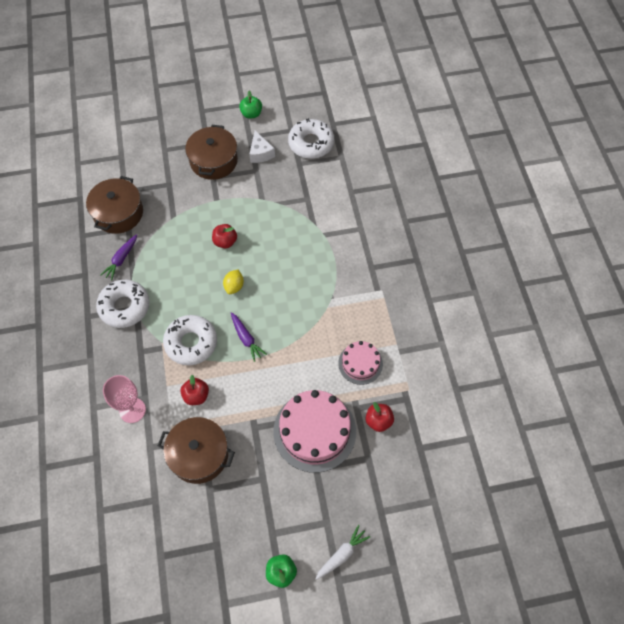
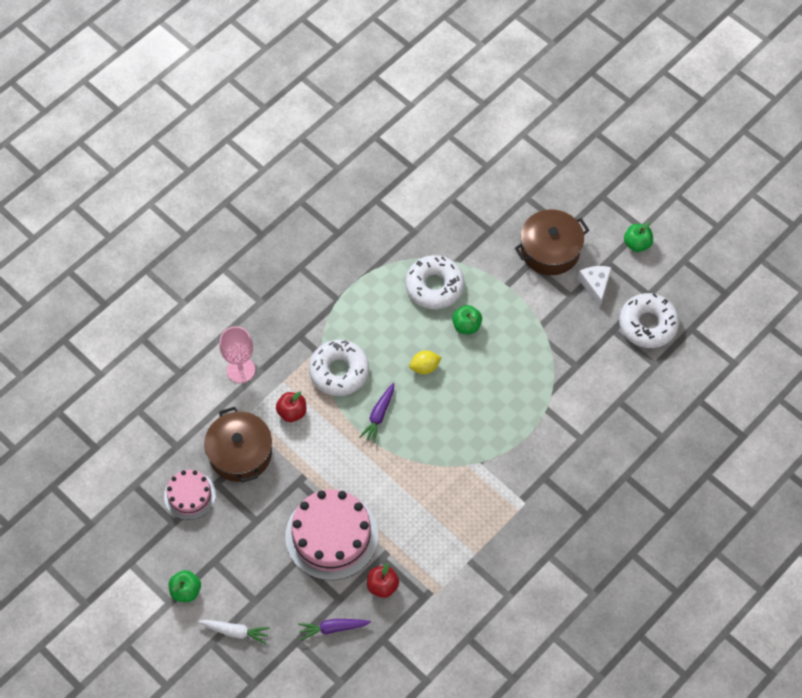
camera: 55 degrees right, 0 degrees up
brown pot [86,176,143,234] -> none
white donut [96,280,150,328] -> white donut moved to [405,255,464,309]
purple carrot [100,234,137,280] -> purple carrot moved to [298,619,371,641]
red apple [212,224,237,249] -> green apple [452,305,482,334]
white cheese [249,131,275,163] -> white cheese turned 135 degrees clockwise [578,266,612,308]
pink cake [338,341,383,385] -> pink cake moved to [164,470,216,520]

